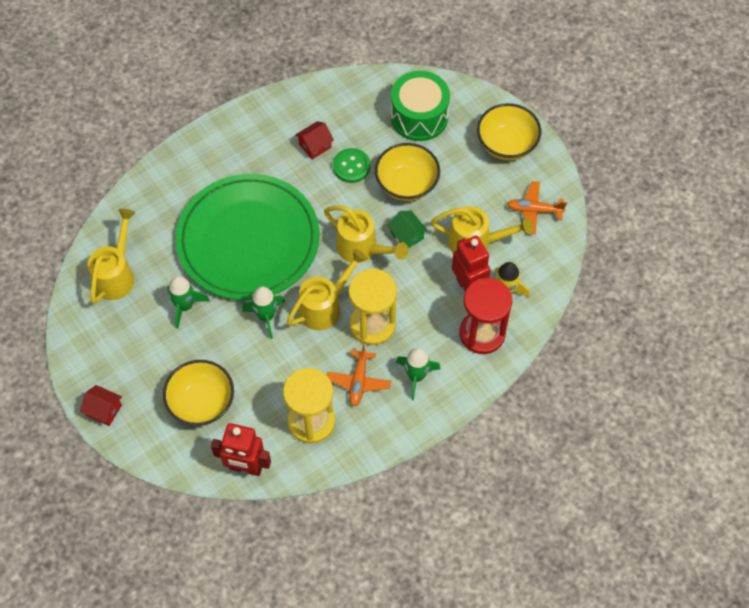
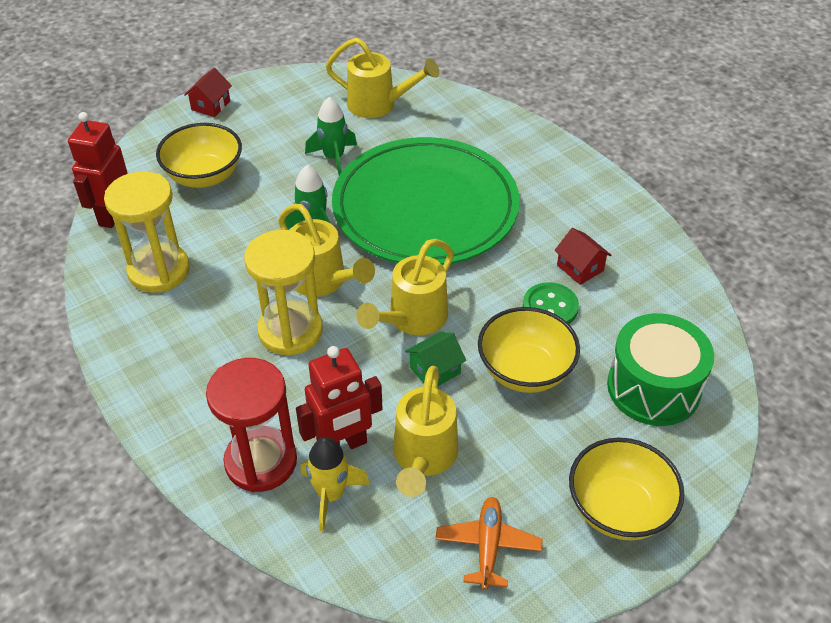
camera: 90 degrees right, 15 degrees down
orange plane [327,344,391,406] -> none
green rocket [396,348,441,400] -> none

